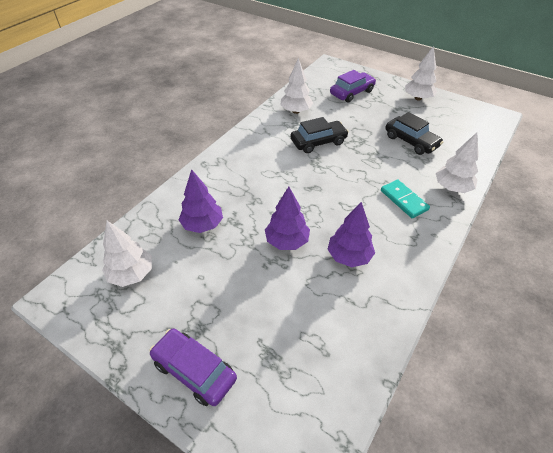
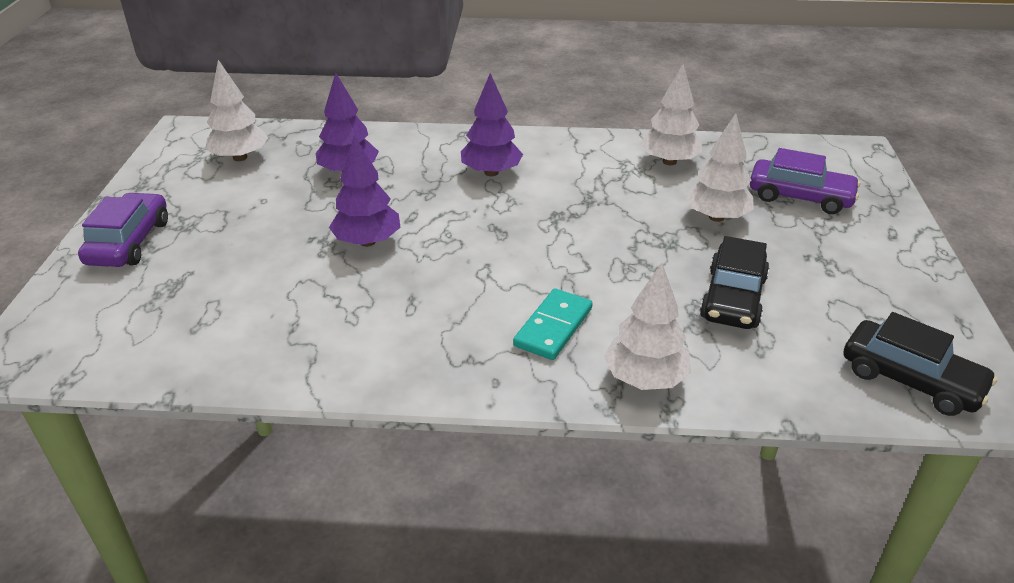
camera: 60 degrees right, 10 degrees down
black car [290,117,349,153] -> black car moved to [844,312,998,416]
purple tree [327,202,375,267] -> purple tree moved to [461,73,523,176]
white tree [405,46,437,101] -> white tree moved to [685,114,754,222]

